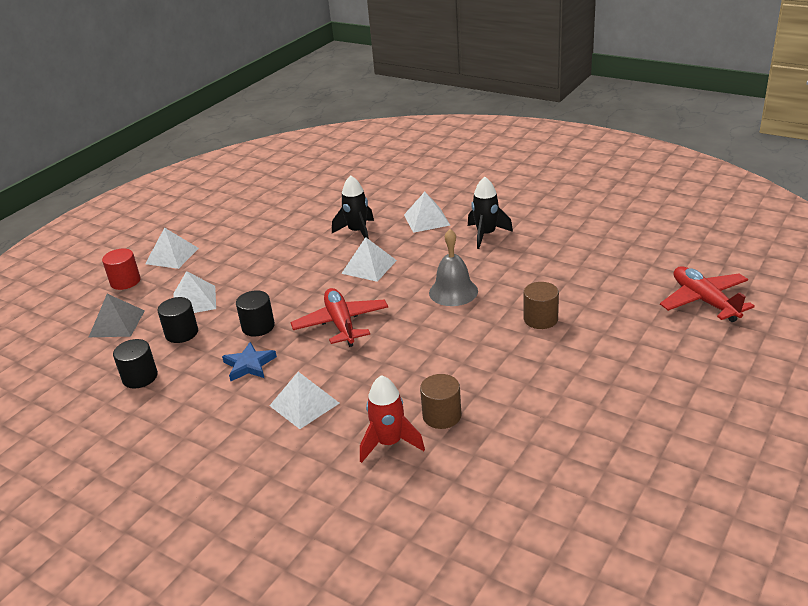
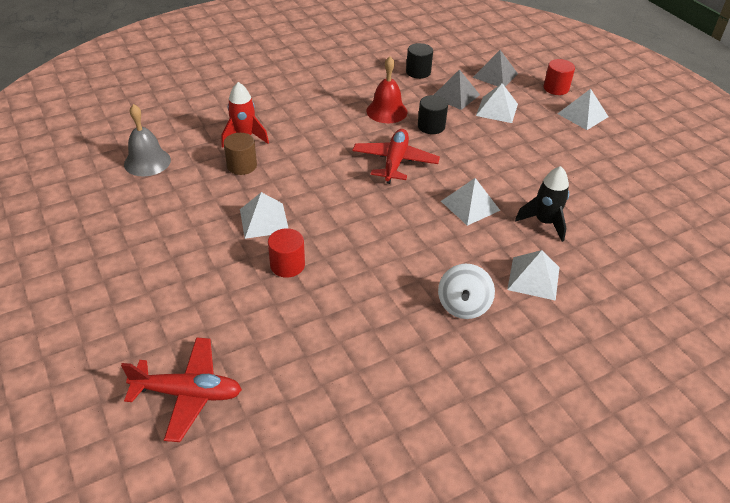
camera: 115 degrees right, 10 degrees up
black cylinder [157,297,198,343] -> grey pyramid [434,69,480,110]
blue star [222,342,277,381] -> red bell [366,56,408,123]
white pyramid [270,372,340,429] -> white pyramid moved to [240,192,289,239]
red plane [291,288,388,347] -> red plane turned 90 degrees counterclockwise [353,129,440,184]
grey bell [429,229,478,306] -> grey bell moved to [124,104,171,176]
black rocket [468,177,513,249] -> white spinning top [438,264,495,319]
brown cylinder [524,282,559,329] -> red cylinder [268,228,305,278]

